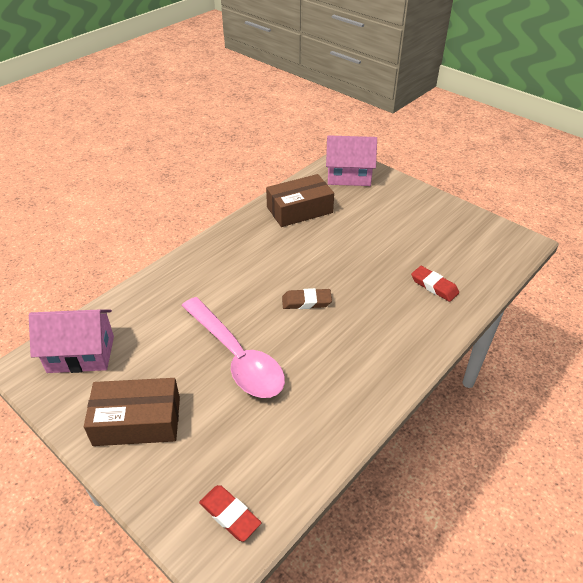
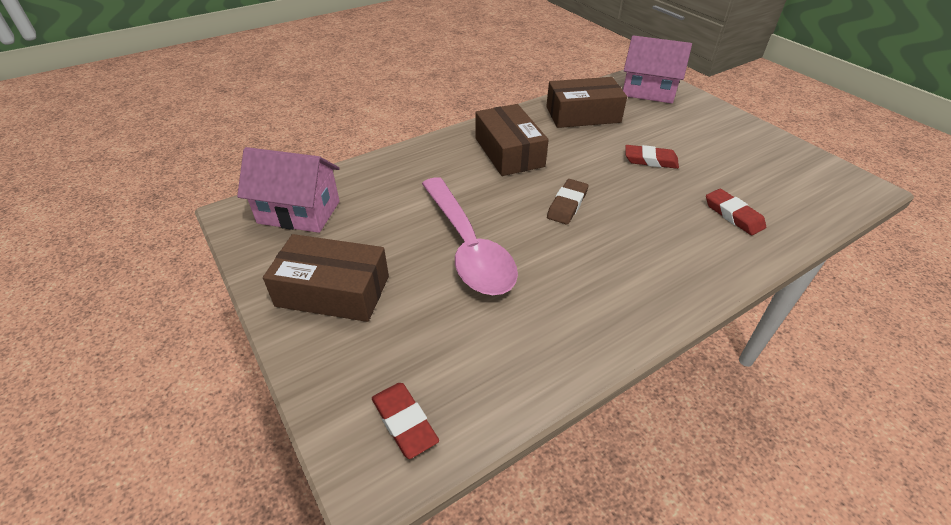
camera: 15 degrees right, 0 degrees up
brown eraser [282,288,332,309] -> brown eraser turned 75 degrees counterclockwise [547,179,588,225]
none -> brown box [475,104,549,176]
none -> red eraser [625,145,679,169]

